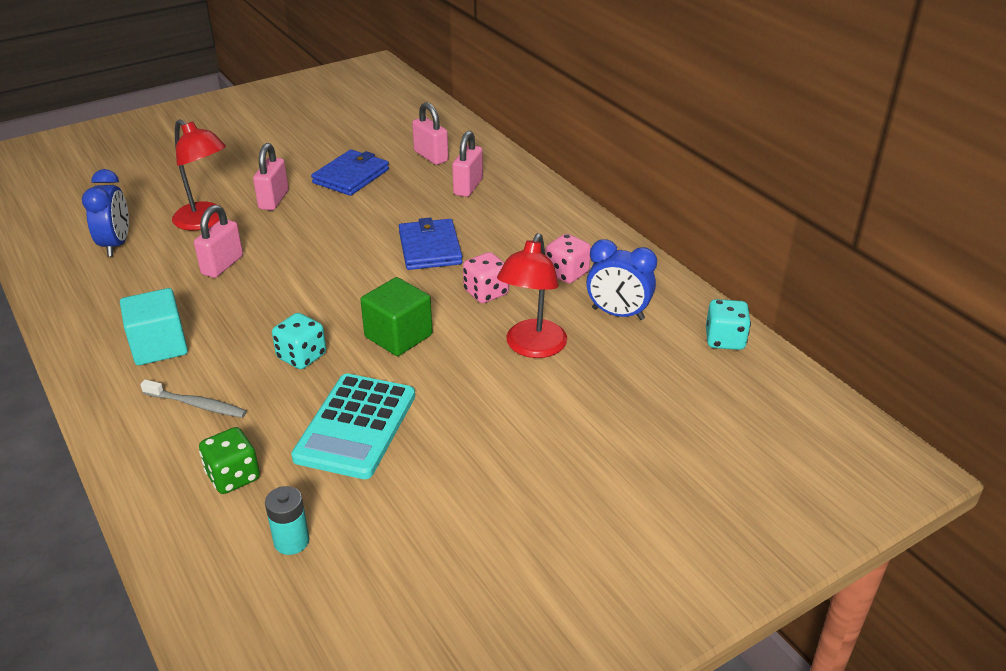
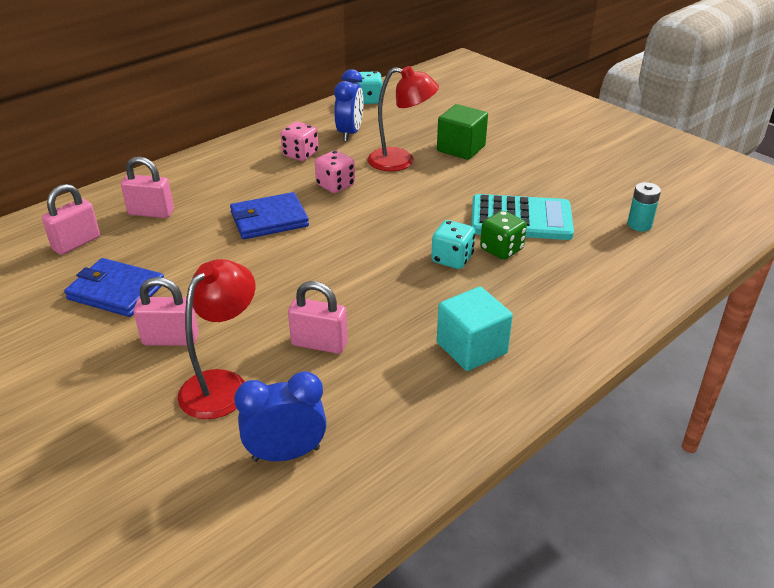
camera: 100 degrees left, 0 degrees up
grey toothbrush [140,379,247,418] -> none
green dice [199,427,260,494] -> green dice moved to [480,211,527,260]
green cube [360,277,433,356] -> green cube moved to [437,104,488,160]

